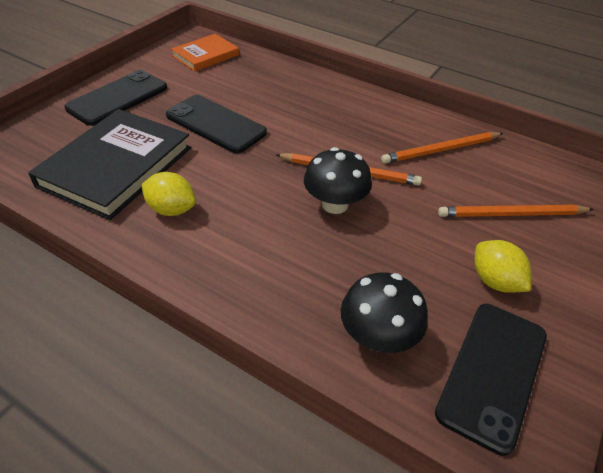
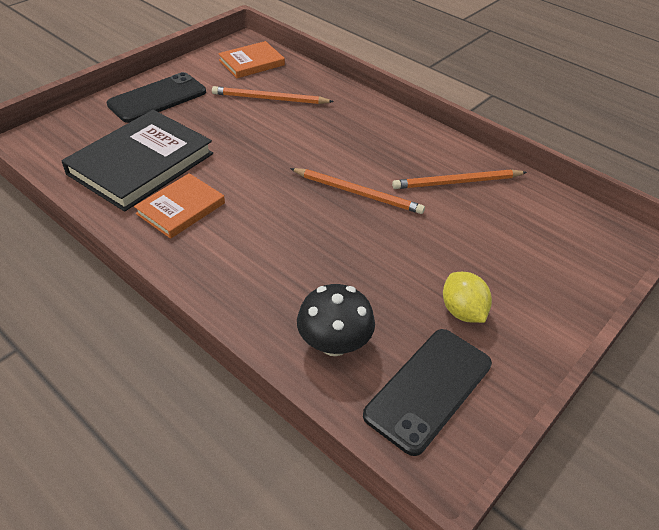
camera: 10 degrees right, 0 degrees up
yellow lemon [141,172,196,216] -> orange book [134,173,225,239]
black phone [166,95,267,153] -> none
black mushroom [304,147,372,214] -> none
orange pencil [438,205,594,217] -> orange pencil moved to [212,86,334,104]

